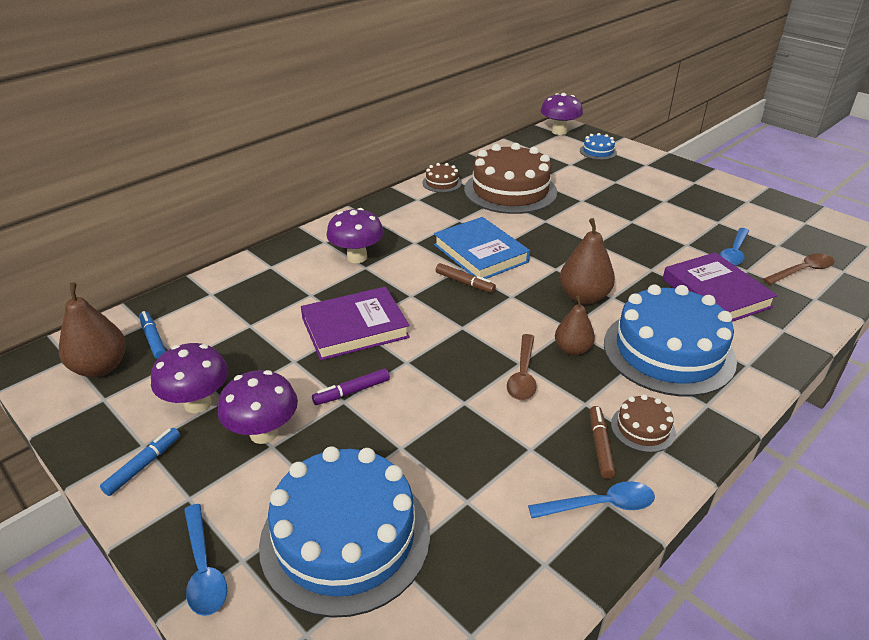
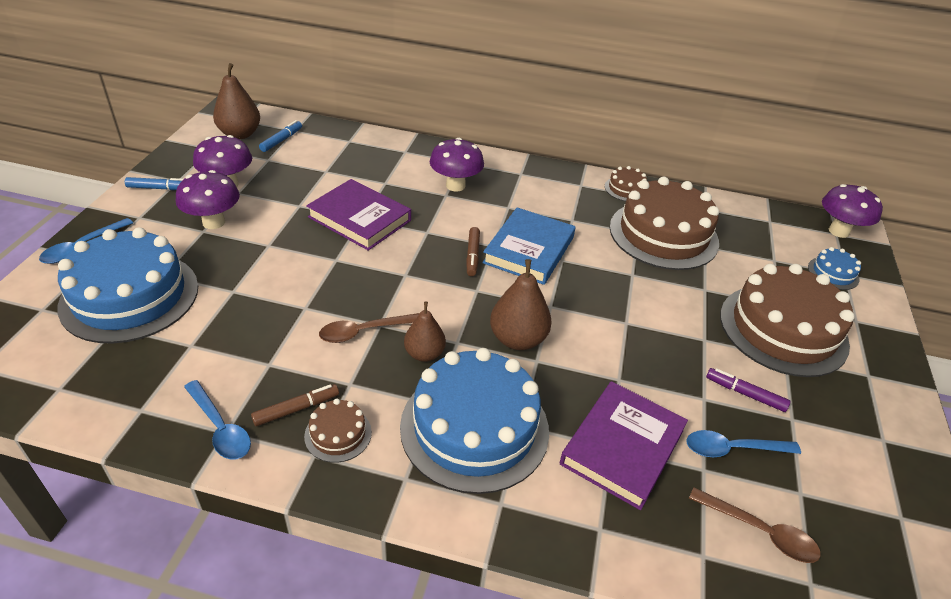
camera: 55 degrees right, 5 degrees up
purple marker [312,368,390,405] -> purple marker moved to [706,368,791,412]
none -> brown cake [720,264,854,377]

